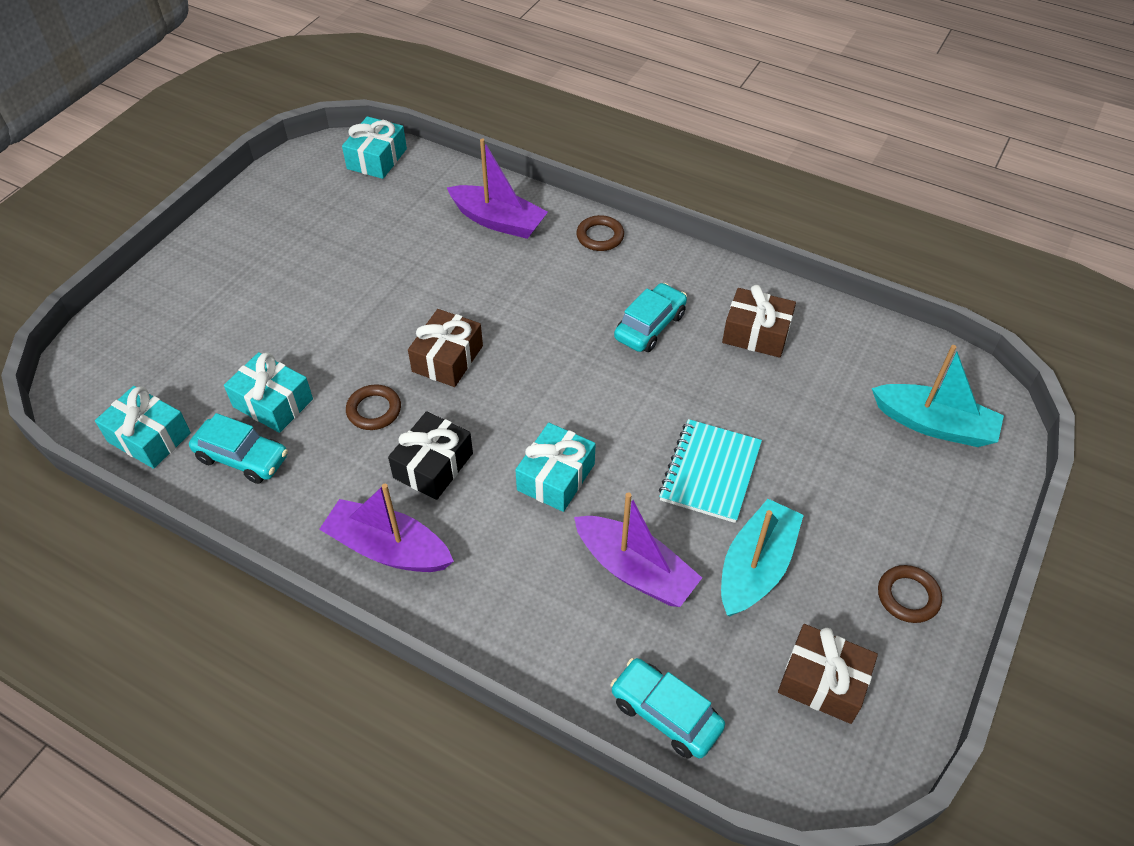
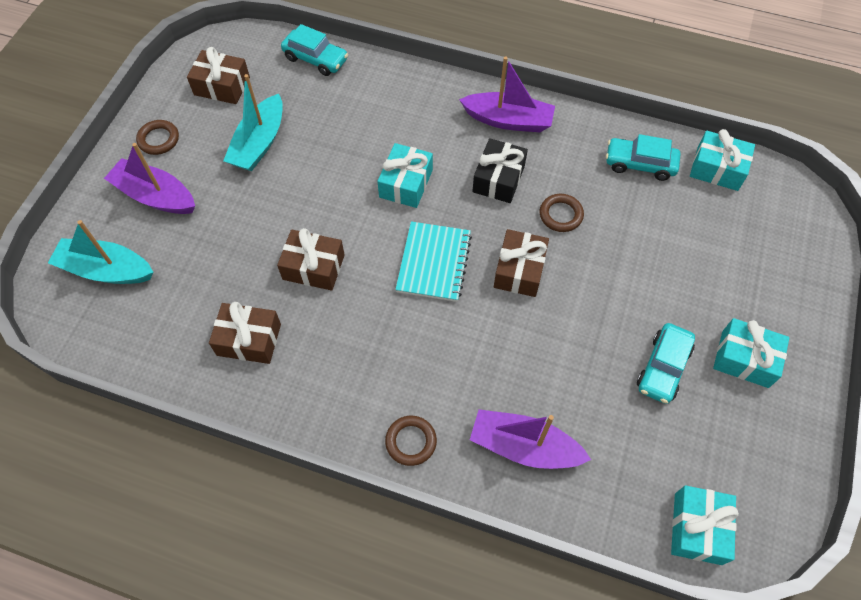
camera: 170 degrees right, 10 degrees up
turquoise gift [224,352,313,433] -> turquoise gift moved to [713,318,789,388]
purple boat [574,492,702,607] -> purple boat moved to [104,143,195,214]
turquoise car [614,283,687,352] -> turquoise car moved to [637,323,695,404]
turquoise notebook [659,419,762,523] -> turquoise notebook moved to [395,221,472,302]
none -> brown gift [277,228,345,291]

